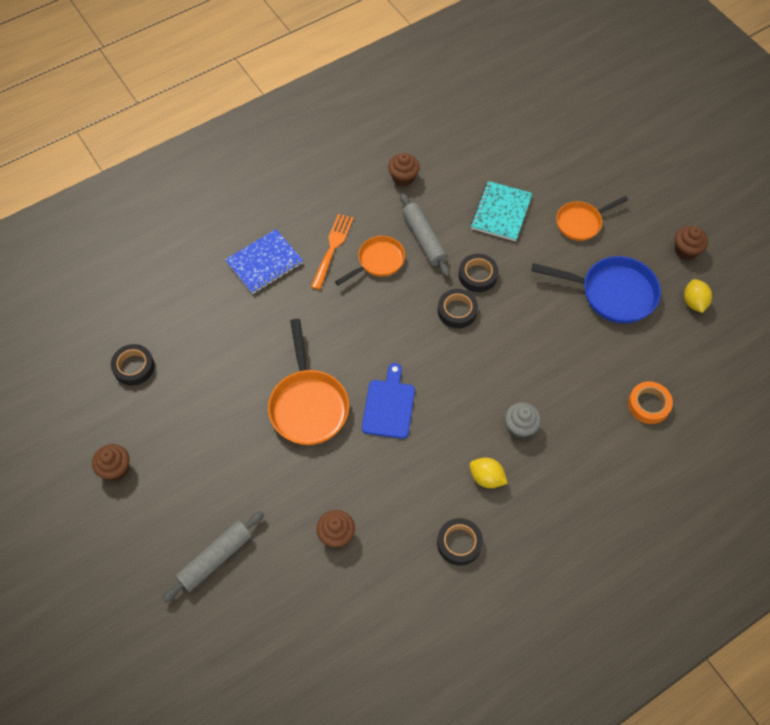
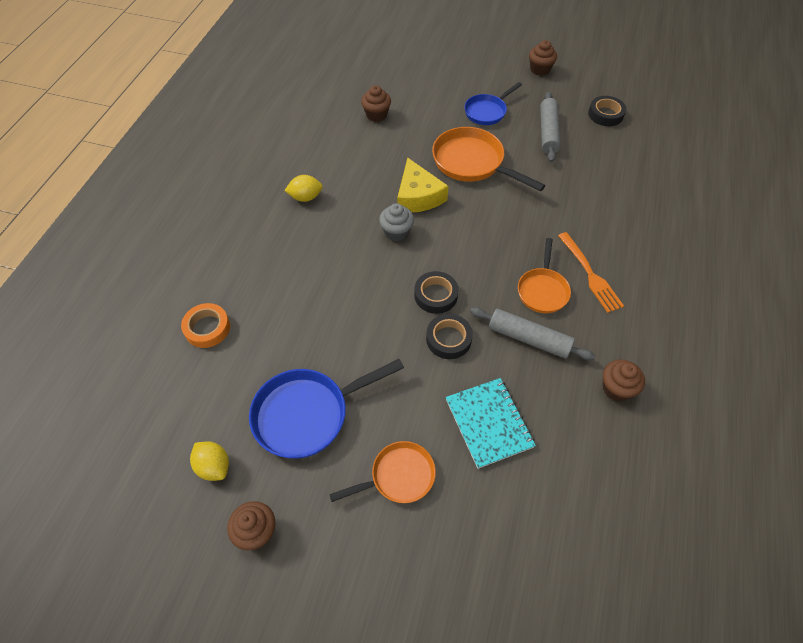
camera: 140 degrees right, 5 degrees down
grey rolling pin [162,511,264,602] -> grey rolling pin moved to [540,92,560,162]
blue notebook [225,229,303,294] -> none
blue cutting board [362,363,415,439] -> yellow cheese [397,158,449,213]
black tape [437,518,483,566] -> none
grey cupcake [505,402,541,439] -> grey cupcake moved to [379,203,414,241]
orange pan [556,196,628,241] -> orange pan turned 45 degrees clockwise [329,441,436,503]
none -> blue pan [464,82,522,125]

